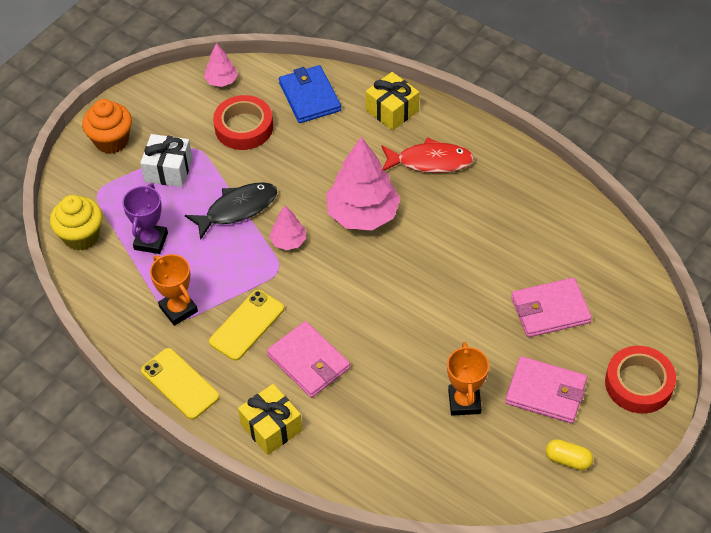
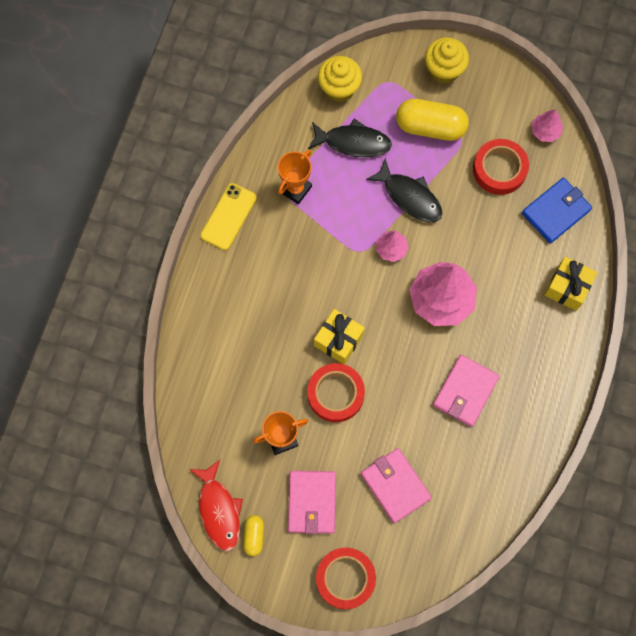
camera: 70 degrees right, 20 degrees up
orange cupcake [82,99,132,154] -> yellow cupcake [425,38,469,84]
purple trophy [122,183,168,254] -> black fish [308,119,392,157]
white gift [140,134,192,187] -> yellow capsule [396,99,469,141]
yellow phone [209,290,284,361] -> none
yellow gift [238,384,302,455] -> yellow gift moved to [314,309,365,364]
pink wallet [267,321,350,398] -> pink wallet moved to [433,355,500,427]
red fish [382,137,474,173] -> red fish moved to [189,460,243,551]
none -> red tape [307,363,365,422]

